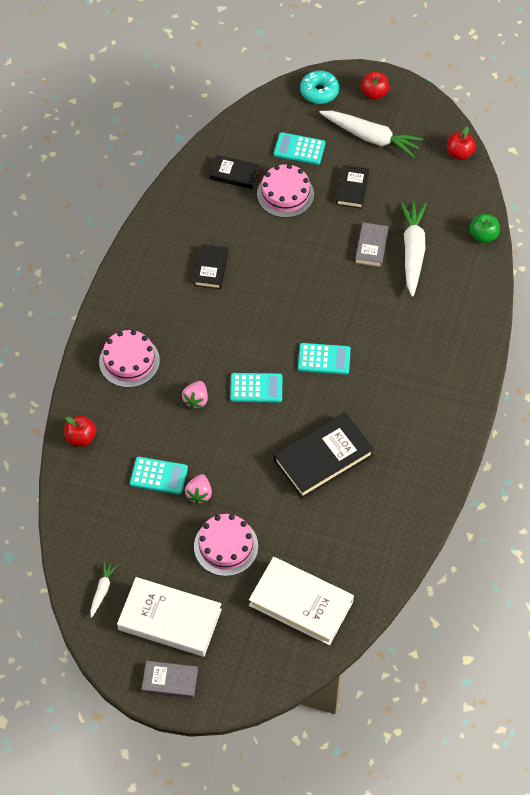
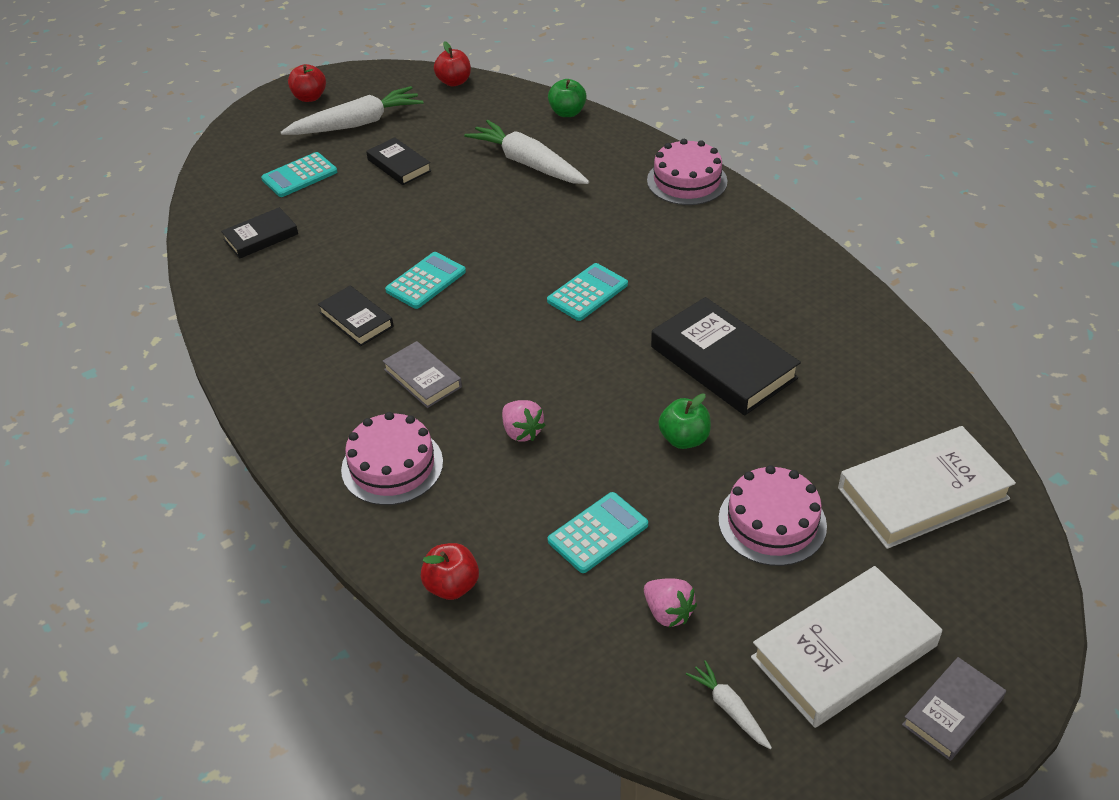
camera: 50 degrees left, 15 degrees down
pink strawberry [185,474,212,504] -> pink strawberry moved to [644,578,697,627]
turquoise calculator [230,373,282,402] -> turquoise calculator moved to [385,252,466,309]
pink cake [257,164,314,218] -> pink cake moved to [647,139,727,205]
black book [274,412,374,499] -> black book turned 45 degrees counterclockwise [651,297,801,415]
turquoise donut [300,70,339,104] -> none
grey book [355,222,389,267] -> grey book moved to [383,341,462,408]
none -> green apple [658,393,711,449]

